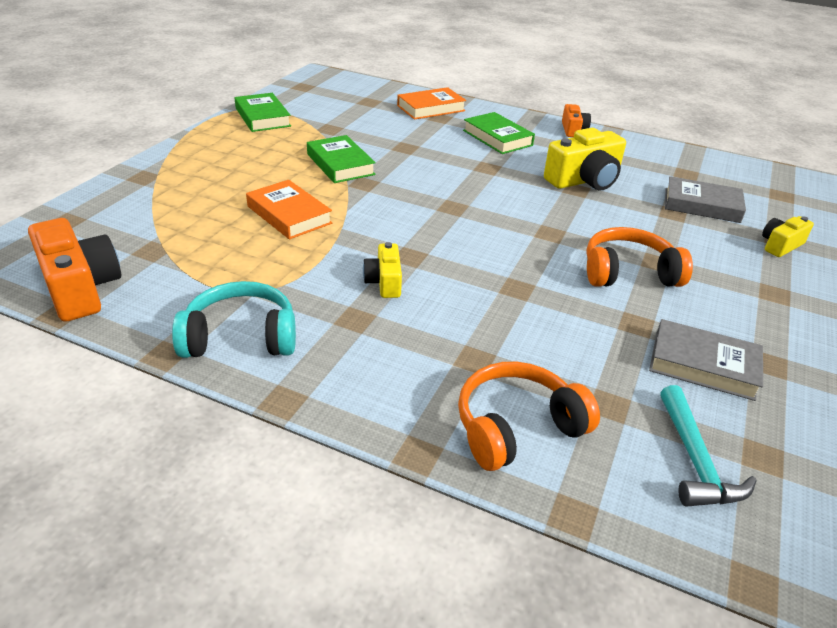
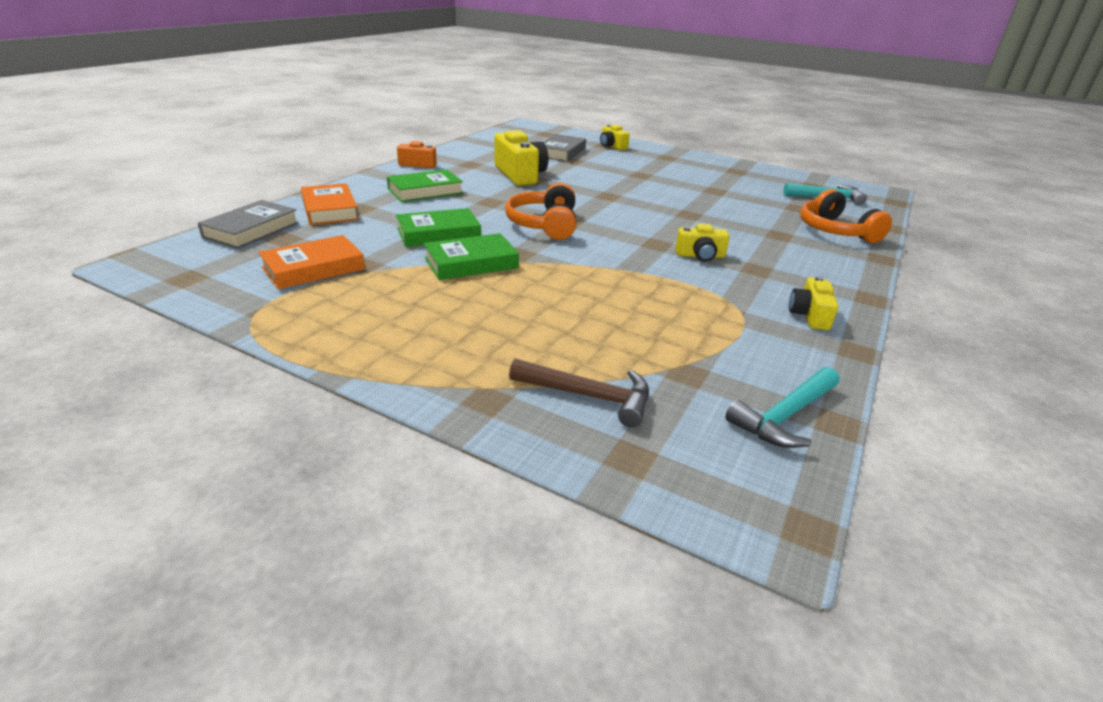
camera: 85 degrees left, 5 degrees down
orange camera [28,218,121,322] -> turquoise hammer [725,367,840,448]
turquoise headphones [172,281,296,358] -> yellow camera [789,276,838,330]
green book [235,93,291,132] -> green book moved to [396,208,481,247]
orange book [246,180,332,239] -> orange book moved to [258,235,365,289]
orange headphones [586,227,693,287] -> orange headphones moved to [505,183,576,240]
grey book [649,319,763,401] -> grey book moved to [198,200,299,249]
none -> brown hammer [509,358,649,428]

